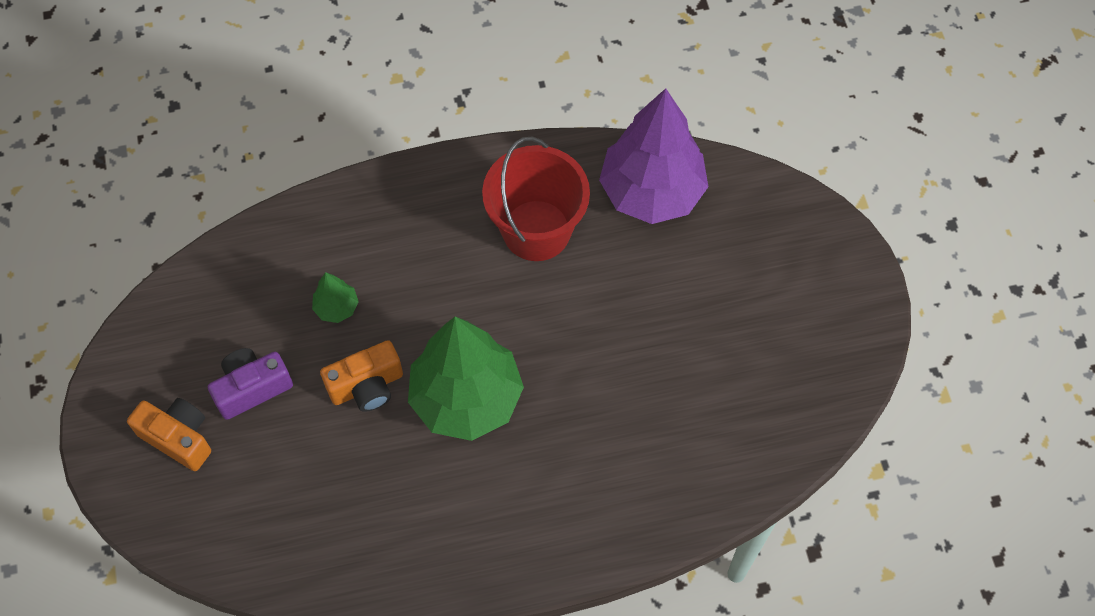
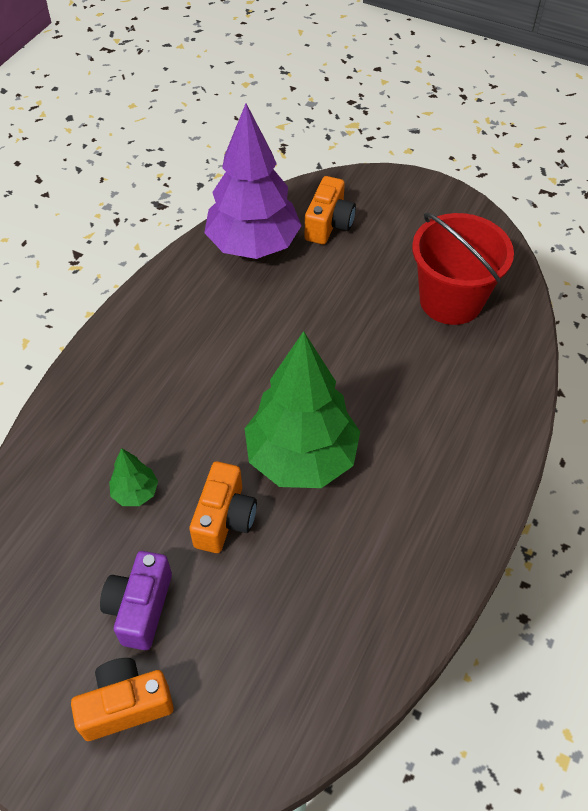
camera: 50 degrees left, 10 degrees down
red bucket [482,136,590,261] -> red bucket moved to [412,213,514,325]
none -> orange camera [305,176,356,244]

